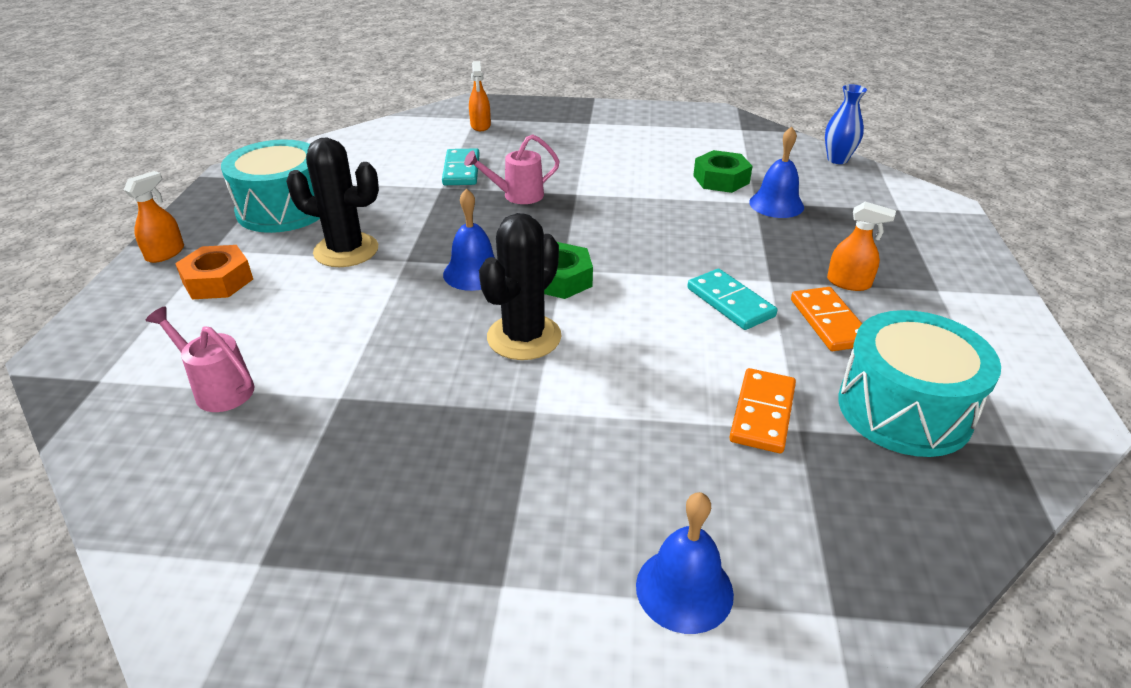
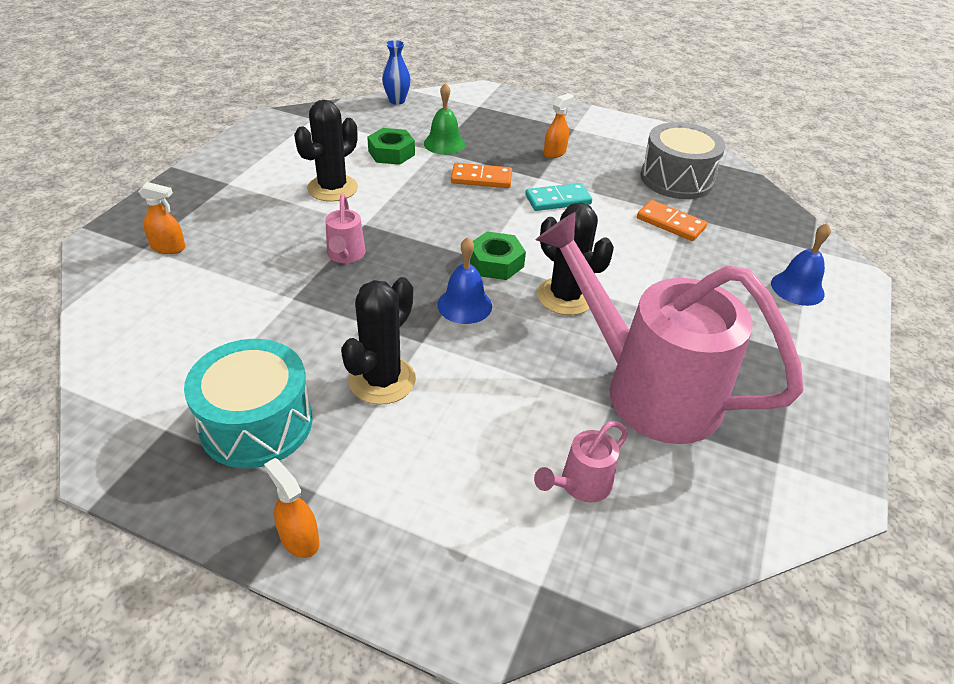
camera: 75 degrees left, 5 degrees up
orange nut [175,245,253,299] -> none
turquoise domino [442,148,480,185] -> none
blue bell [749,127,804,218] -> green bell [424,83,465,155]
orange domino [791,287,862,351] -> orange domino moved to [451,163,512,188]
turquoise drum [838,310,1001,457] -> grey drum [641,122,726,199]
none -> black cactus [294,100,358,202]
none -> pink watering can [536,212,804,444]

